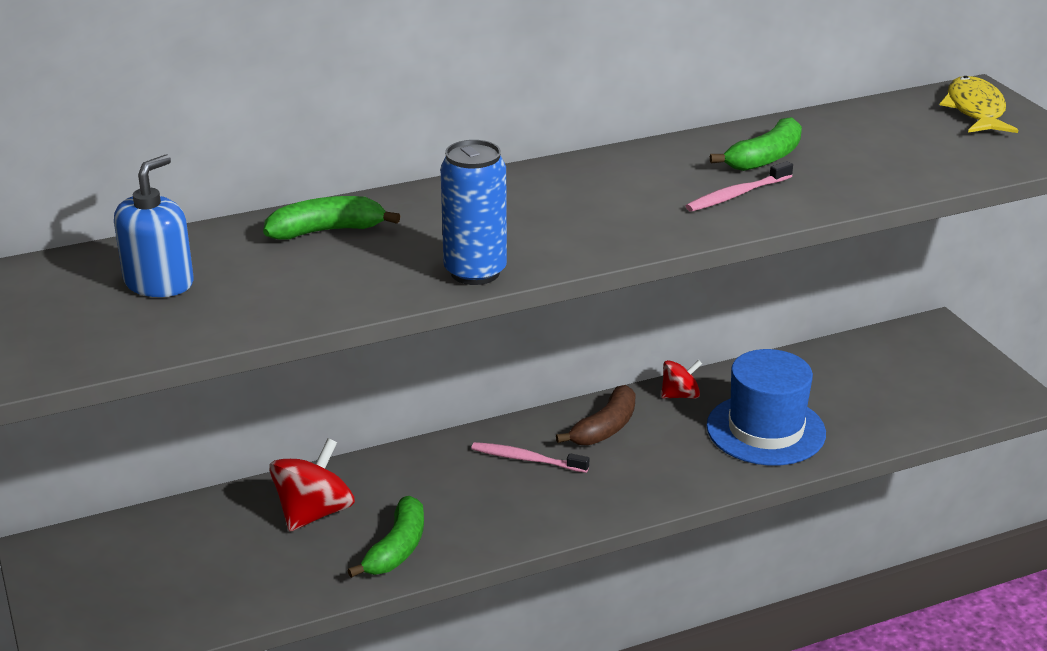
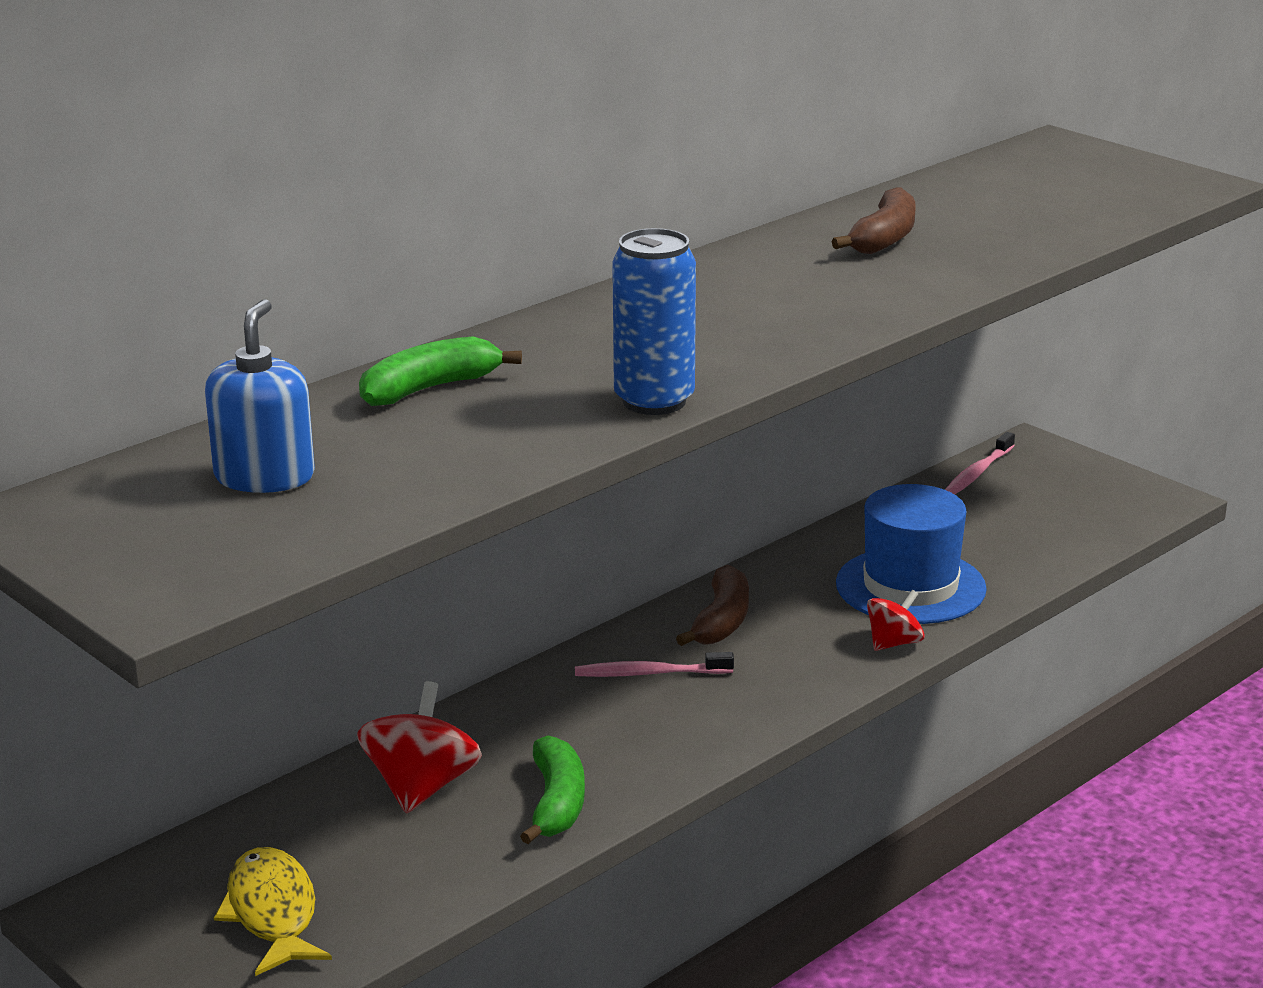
camera: 20 degrees left, 5 degrees down
red spinning top [661,360,702,398] -> red spinning top moved to [867,590,925,651]
pink toothbrush [686,161,793,212] -> pink toothbrush moved to [945,432,1015,494]
green banana [710,117,802,171] -> brown banana [831,187,916,254]
yellow fish [940,76,1018,133] -> yellow fish moved to [214,847,332,976]

